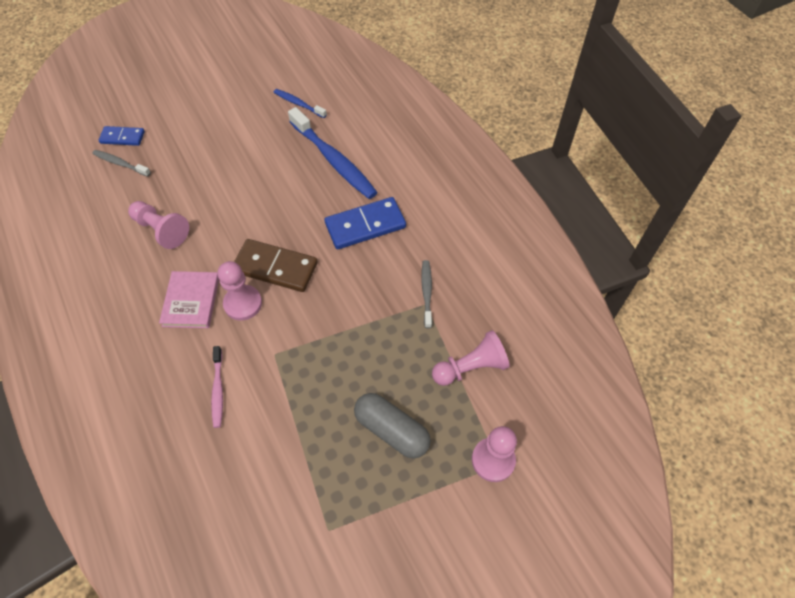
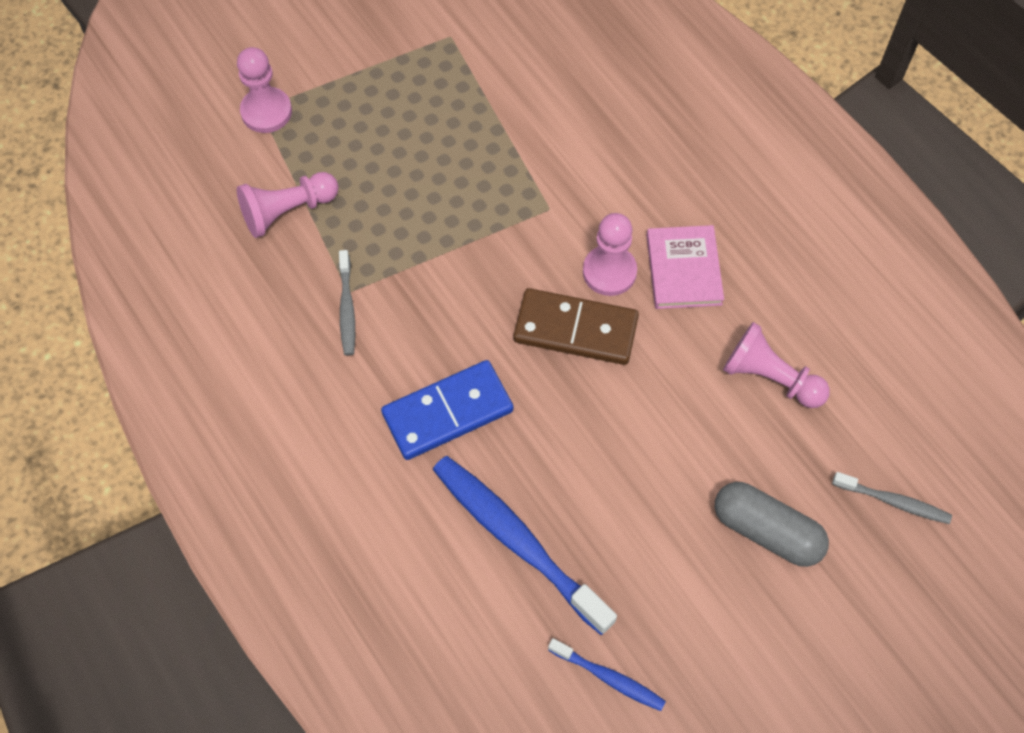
camera: 175 degrees right, 5 degrees up
blue domino [99,126,145,146] -> none
pink toothbrush [211,346,223,428] -> none
grey capsule [354,393,431,459] -> grey capsule moved to [715,482,829,567]

